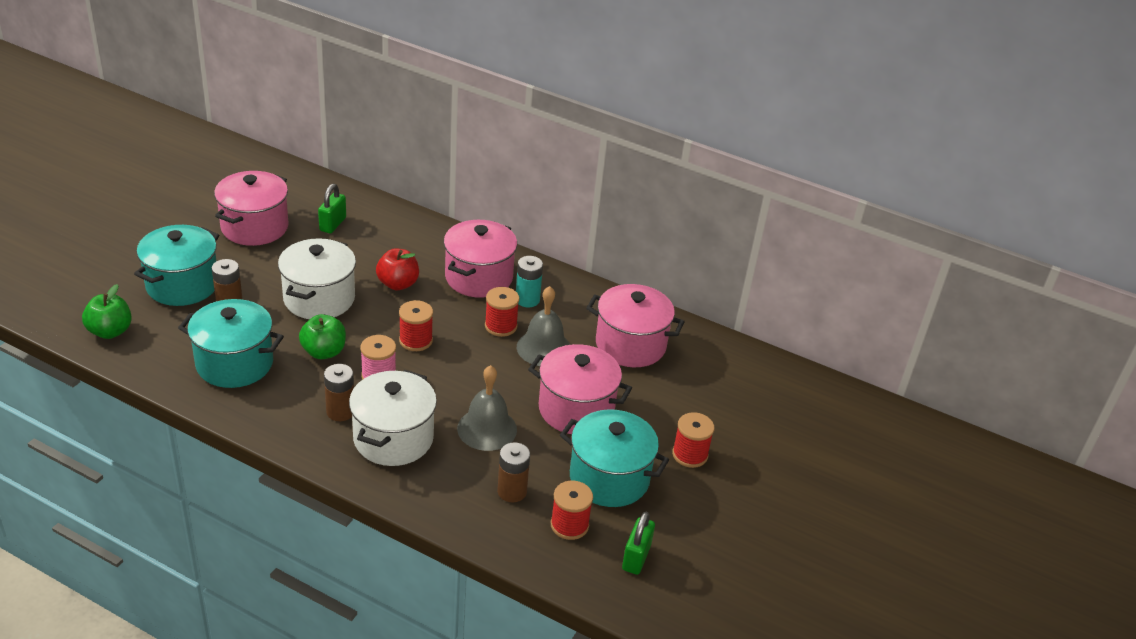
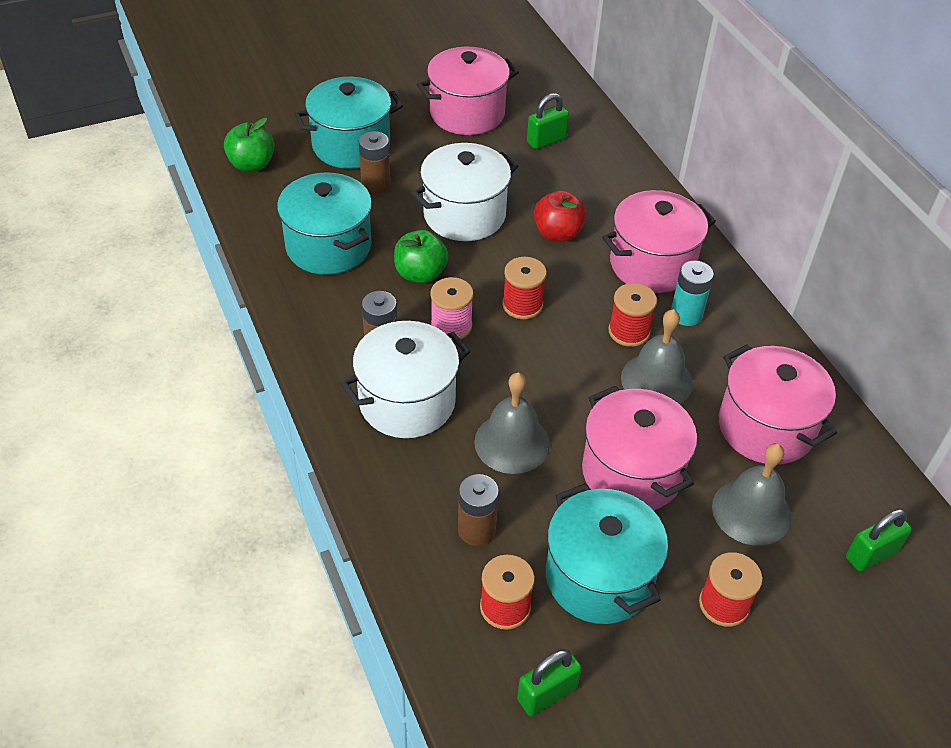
camera: 40 degrees right, 10 degrees up
none -> grey bell [712,443,791,546]
none -> green padlock [846,509,912,572]

